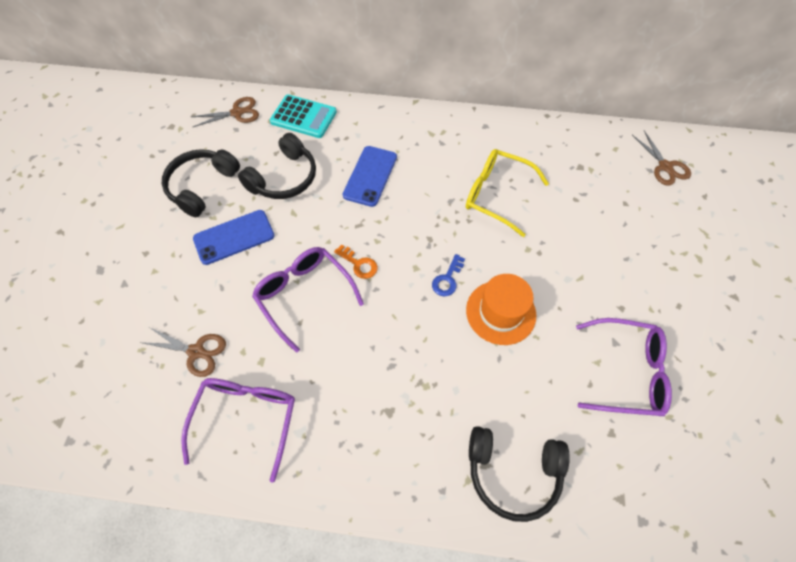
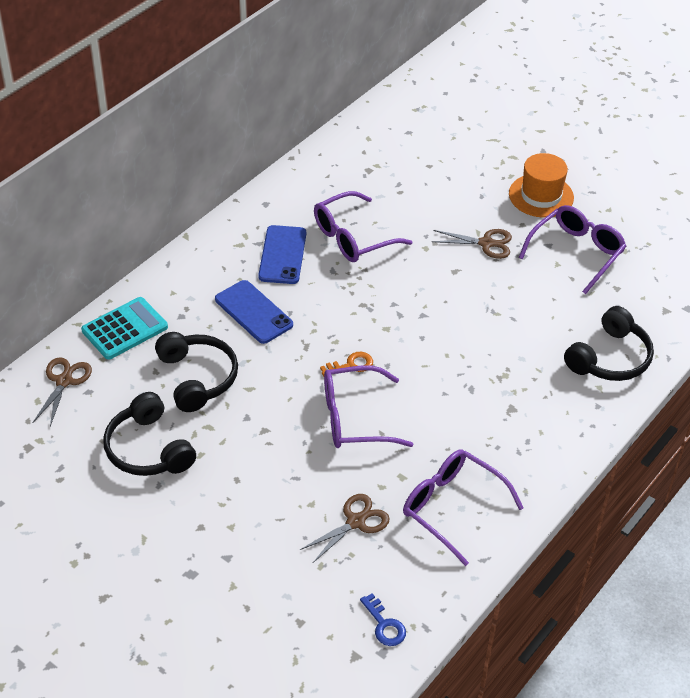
camera: 60 degrees left, 15 degrees down
blue phone [193,210,275,265] -> blue phone moved to [258,225,306,284]
blue key [432,254,465,296] -> blue key moved to [360,593,406,646]
yellow glasses [466,149,549,237] -> purple glasses [314,191,412,262]
orange hat [466,274,536,345] -> orange hat moved to [509,153,574,218]
brown scissors [632,131,691,186] -> brown scissors moved to [432,229,512,259]

